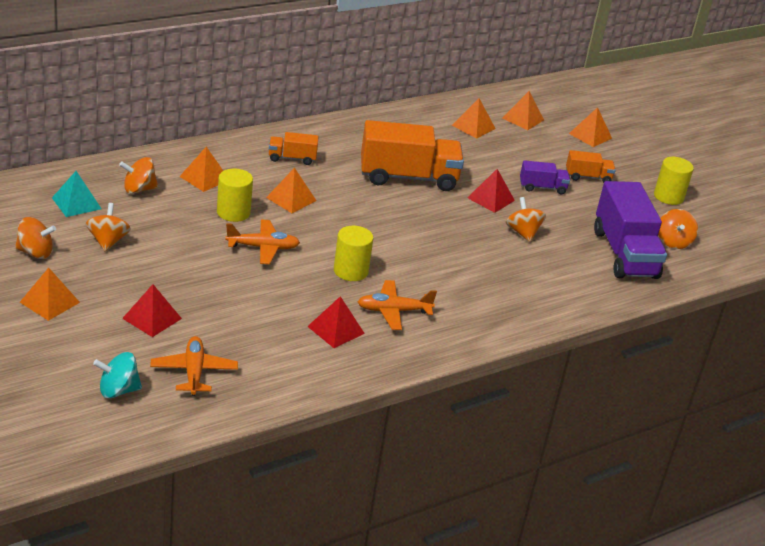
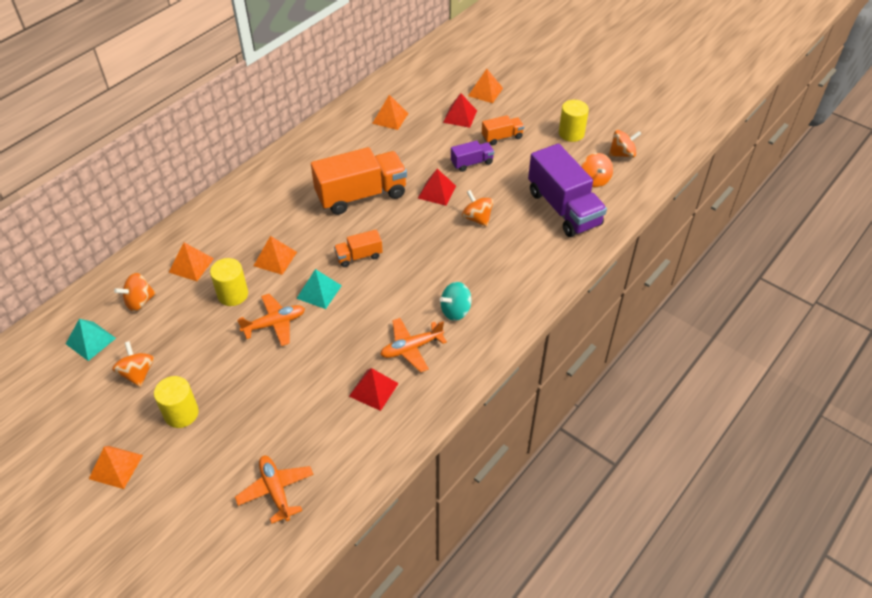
camera: 15 degrees left, 15 degrees up
orange spinning top [15,217,56,259] -> orange spinning top moved to [609,130,641,158]
turquoise spinning top [93,352,142,398] -> turquoise spinning top moved to [440,282,472,321]
red pyramid [122,284,182,337] -> red pyramid moved to [443,93,477,128]
orange truck [269,132,318,165] -> orange truck moved to [334,229,383,267]
yellow cylinder [334,226,373,281] -> yellow cylinder moved to [154,376,199,428]
orange pyramid [502,91,544,130] -> none
none -> turquoise pyramid [296,269,342,309]

